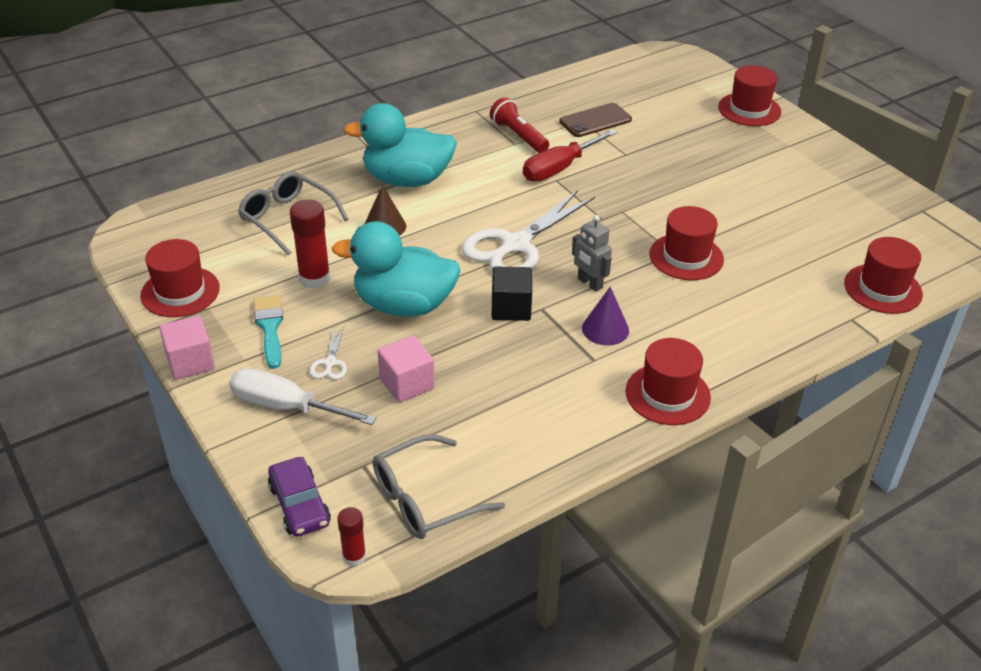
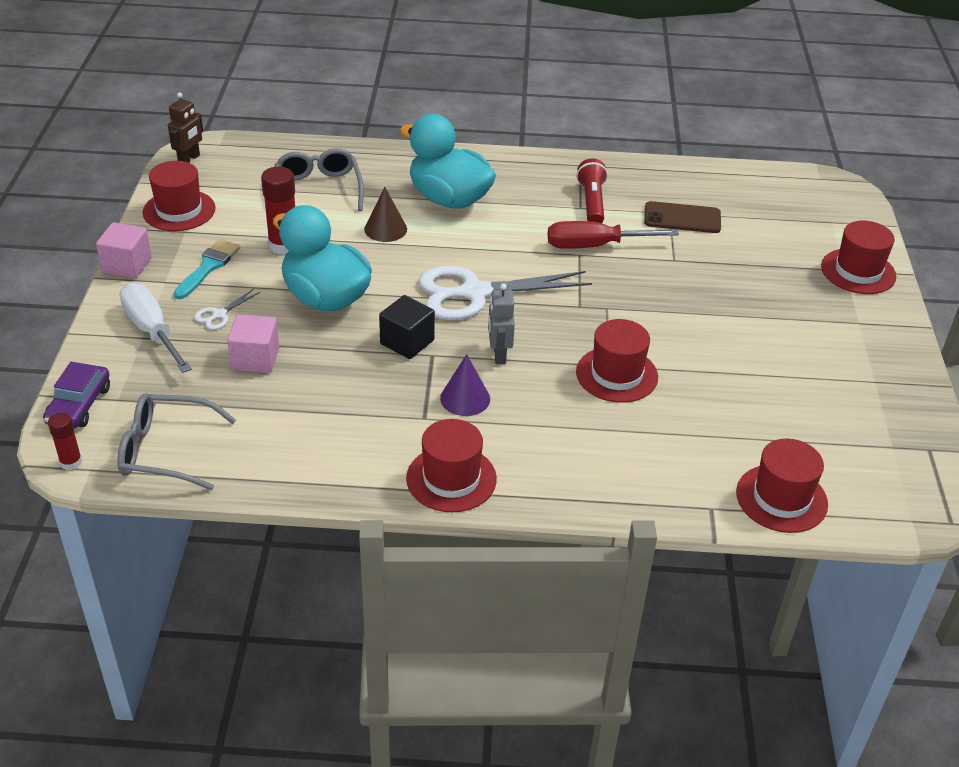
camera: 35 degrees right, 0 degrees up
none -> brown robot [168,92,203,163]

